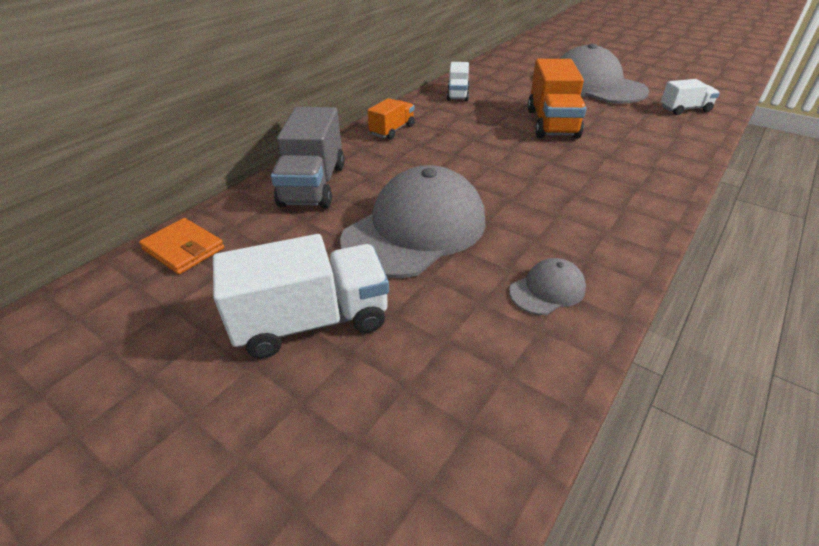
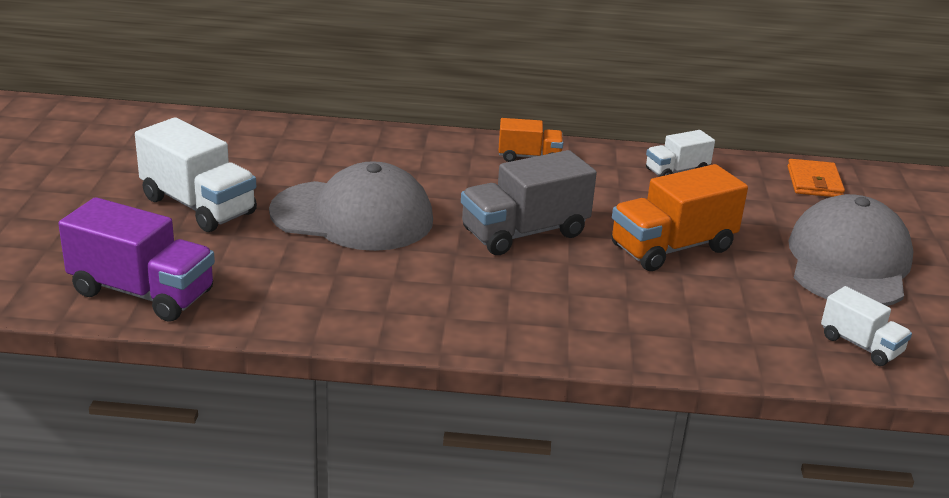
camera: 55 degrees right, 10 degrees down
orange wallet [139,218,224,274] -> orange wallet moved to [787,159,845,197]
grey truck [271,107,344,208] -> grey truck moved to [461,150,597,255]
grey cap [509,258,586,315] -> none
none -> purple truck [58,197,215,322]

